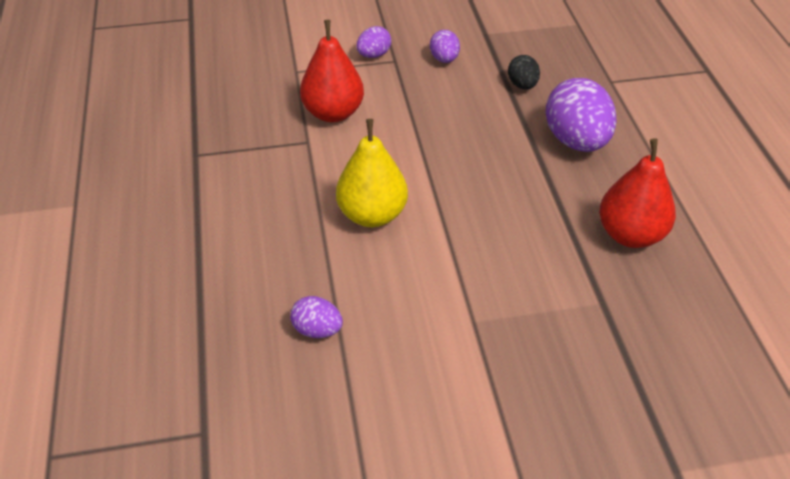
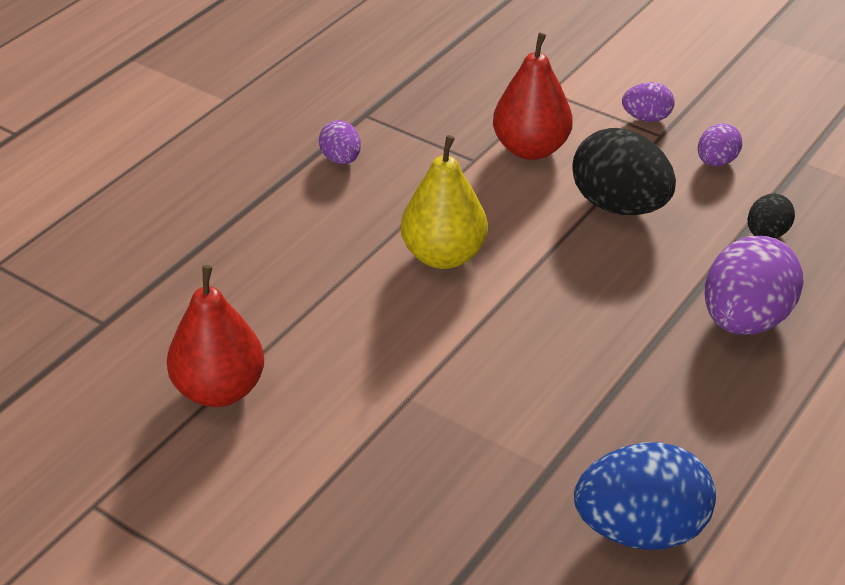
camera: 45 degrees right, 5 degrees down
purple egg [290,296,343,338] -> purple egg moved to [319,120,361,164]
red pear [599,139,676,248] -> red pear moved to [167,265,264,407]
none -> black egg [572,128,676,215]
none -> blue egg [574,442,716,550]

